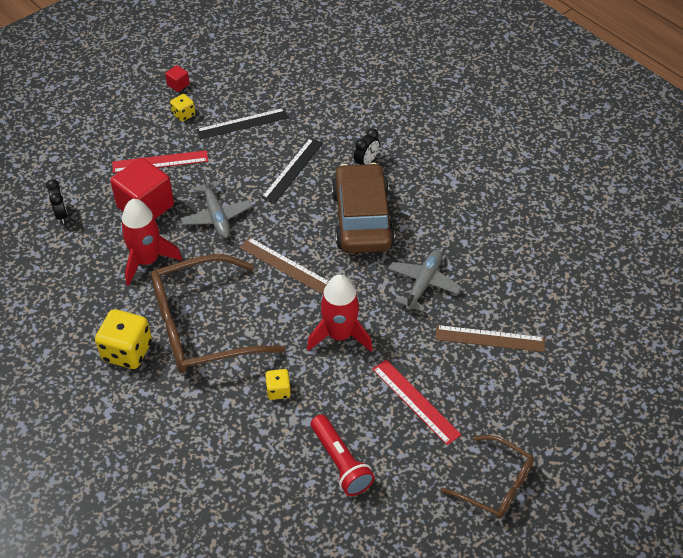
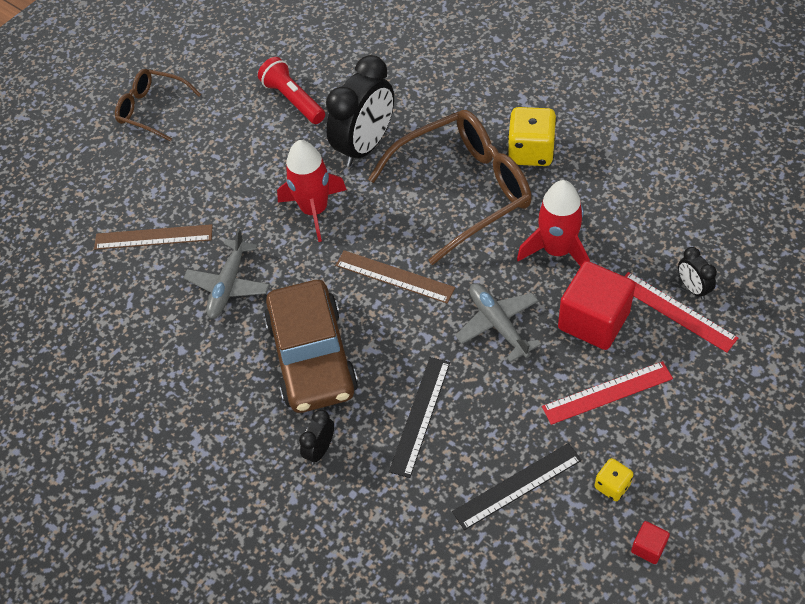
camera: 175 degrees right, 5 degrees up
yellow dice [265,369,291,400] -> black clock [326,55,394,167]
red ruler [372,360,461,445] -> red ruler moved to [624,272,738,353]

